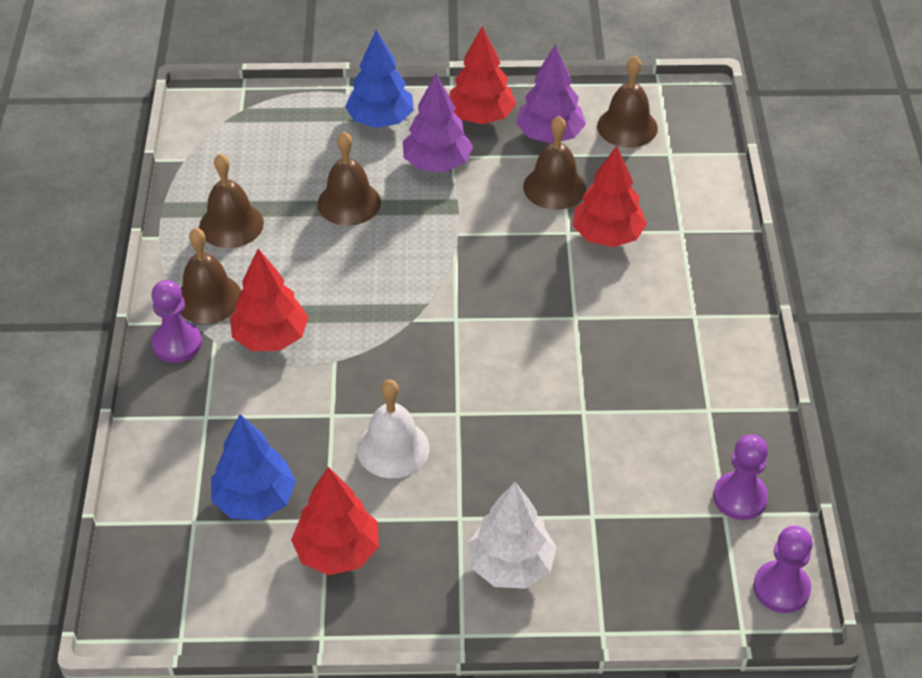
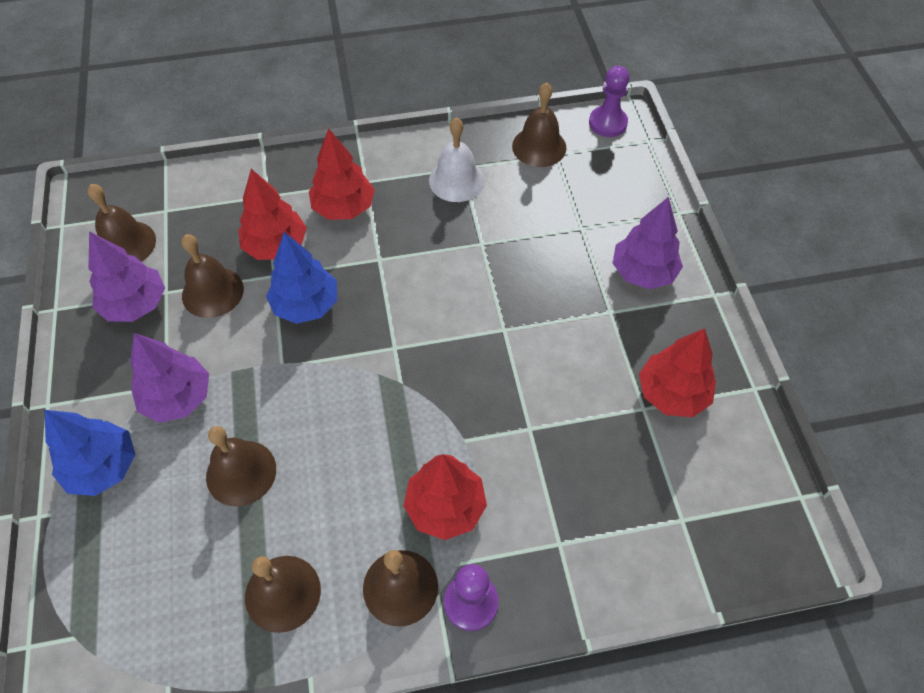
camera: 100 degrees left, 10 degrees up
blue tree [211,414,296,520] -> blue tree moved to [266,232,337,324]
white bell [357,380,430,478] -> white bell moved to [429,117,485,202]
red tree [449,26,516,124] -> red tree moved to [309,128,375,220]
white tree [468,482,556,589] -> purple tree [612,197,683,289]
purple pawn [713,434,768,520] -> brown bell [512,82,566,167]

